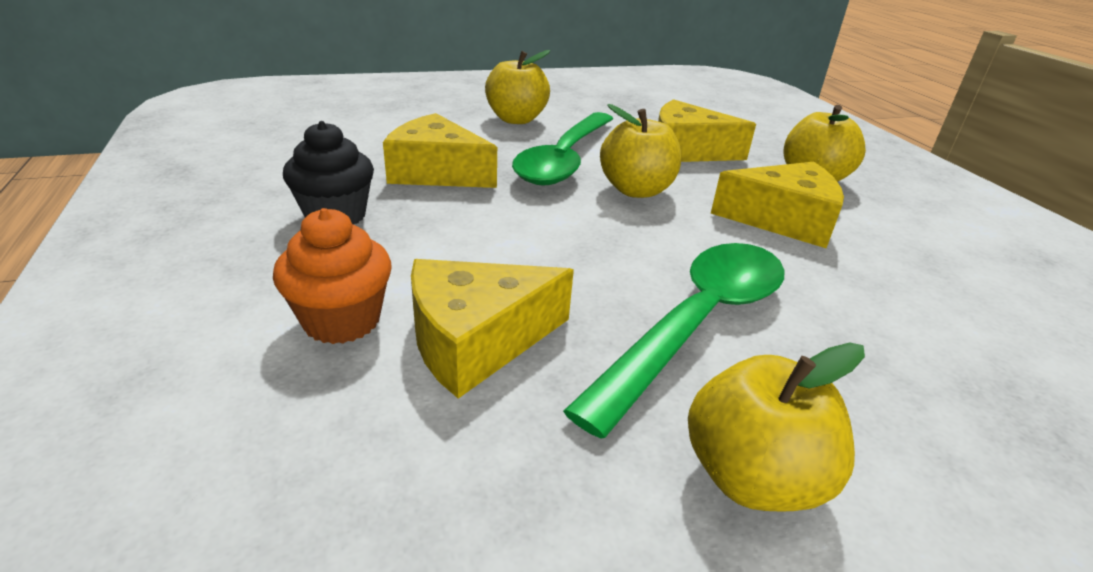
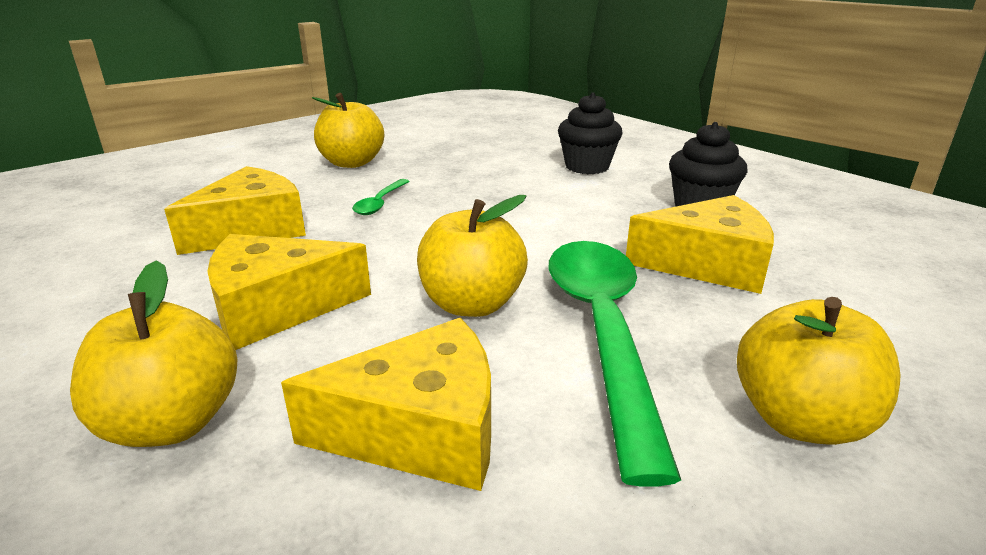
camera: 160 degrees right, 5 degrees down
orange cupcake [273,208,392,344] -> black cupcake [558,92,623,174]
yellow cheese [411,259,574,399] -> yellow cheese moved to [164,166,306,255]
green spoon [563,243,785,438] -> green spoon [352,179,410,215], size x0.43

